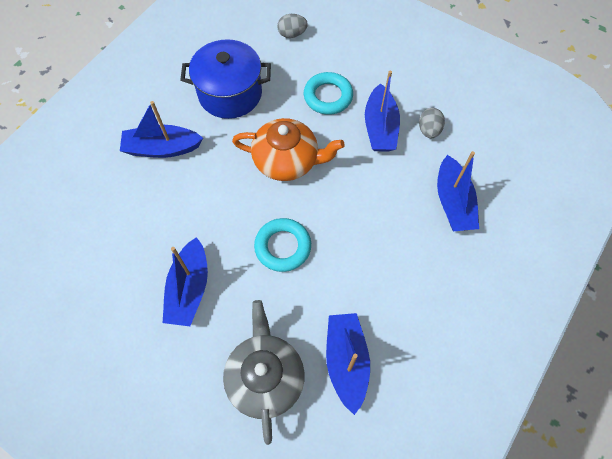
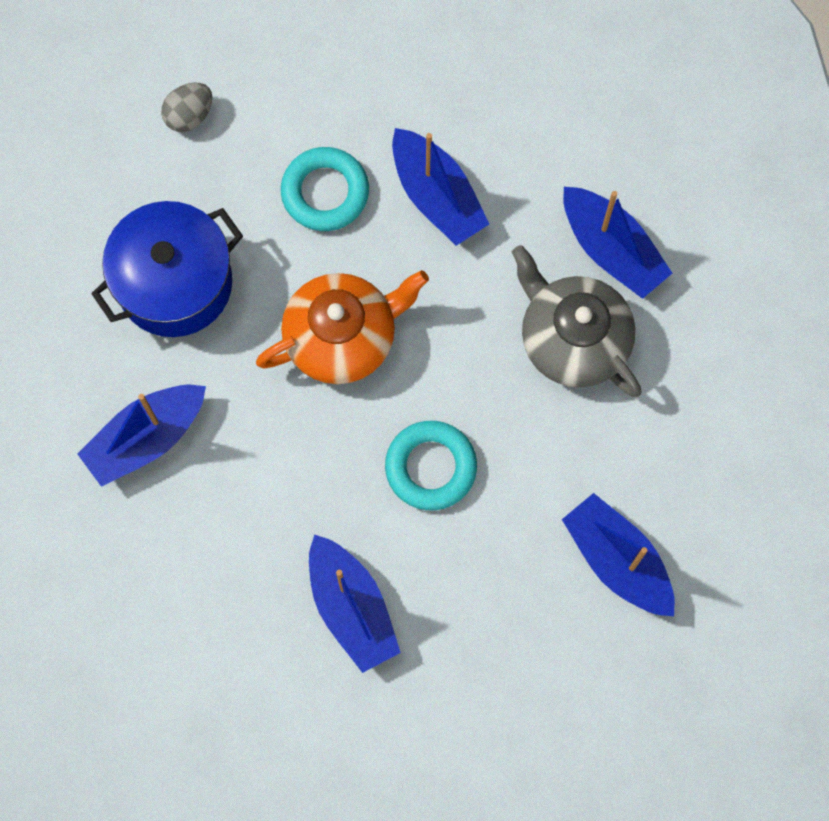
camera: 35 degrees left, 10 degrees up
grey teapot [223,300,305,445] -> grey teapot moved to [512,245,642,397]
grey egg [419,108,445,138] -> none

